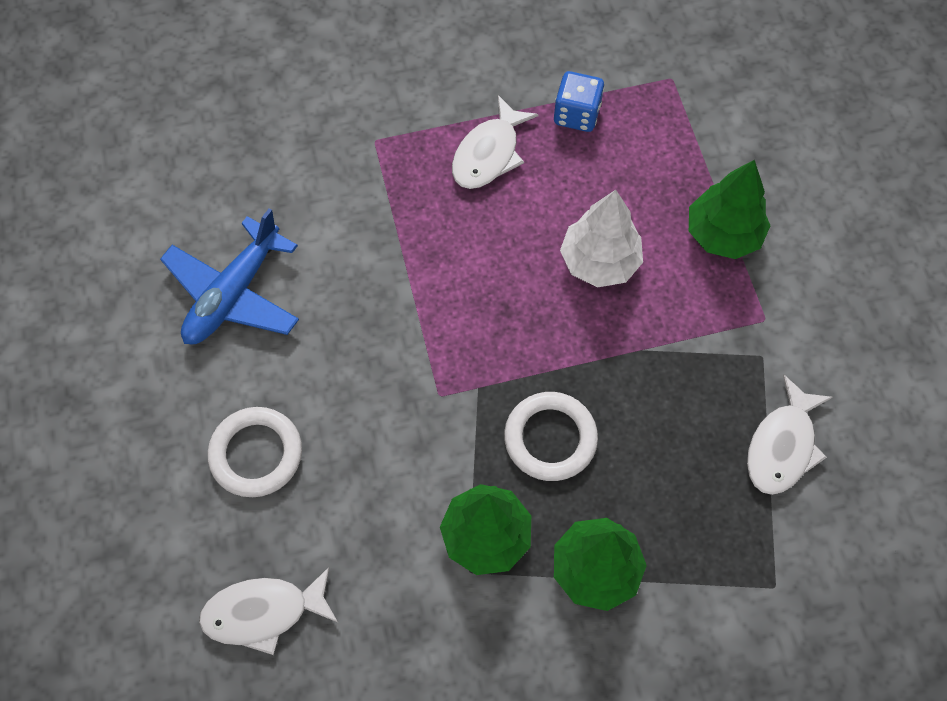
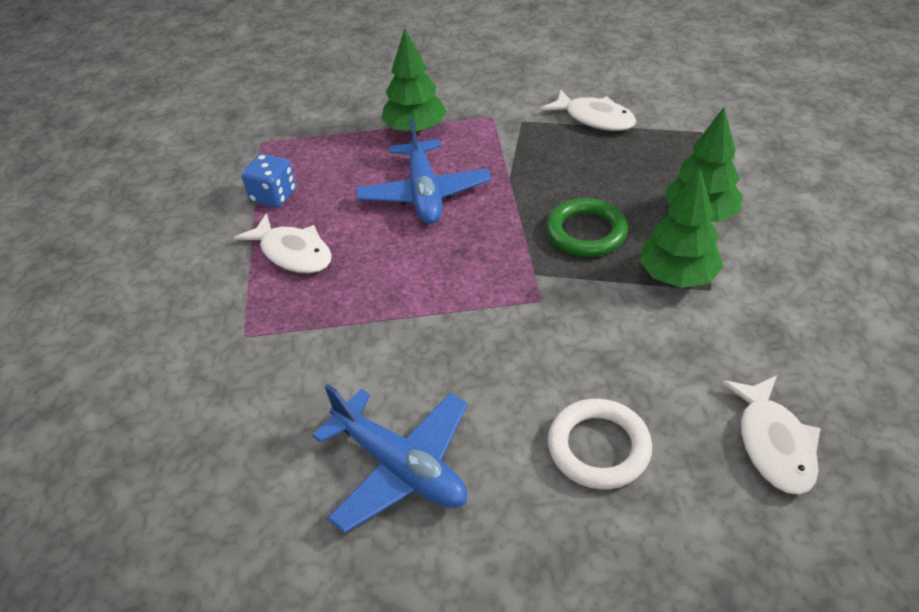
camera: 80 degrees left, 20 degrees down
white ring [504,392,598,481] -> green ring [546,198,628,257]
white tree [560,190,643,288] -> blue plane [356,117,491,224]

